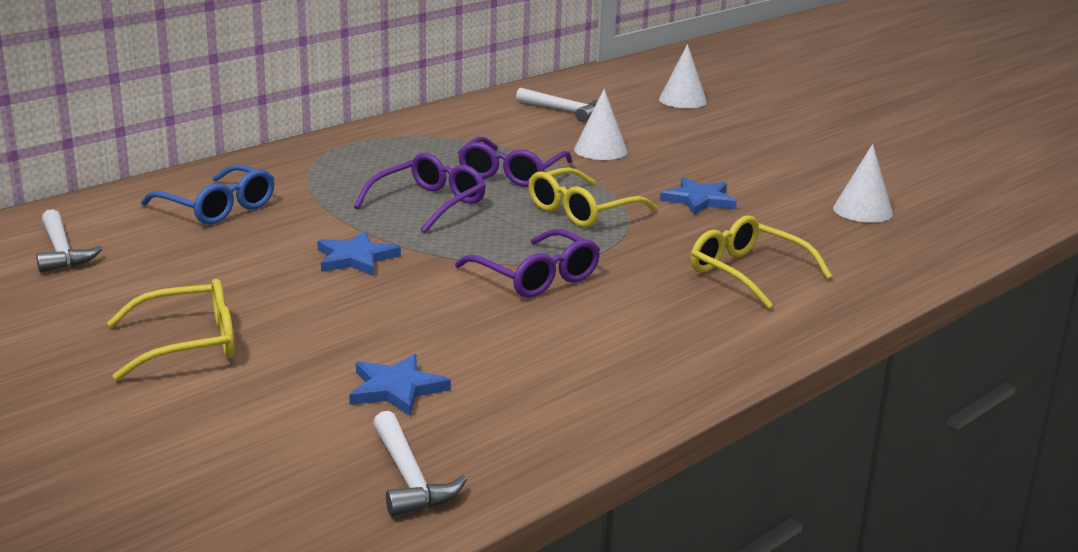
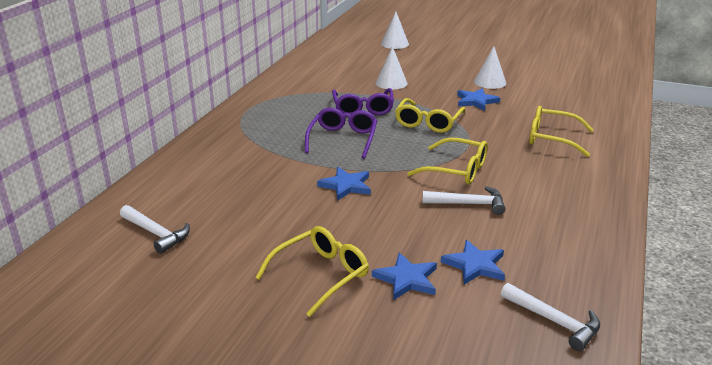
camera: 25 degrees left, 5 degrees up
blue glasses [141,164,274,225] -> none
purple glasses [455,229,600,298] -> yellow glasses [407,137,488,185]
white hammer [516,88,598,122] -> white hammer moved to [422,186,505,215]
white cone [833,144,893,223] -> white cone moved to [474,46,506,89]
none -> blue star [372,253,437,300]

